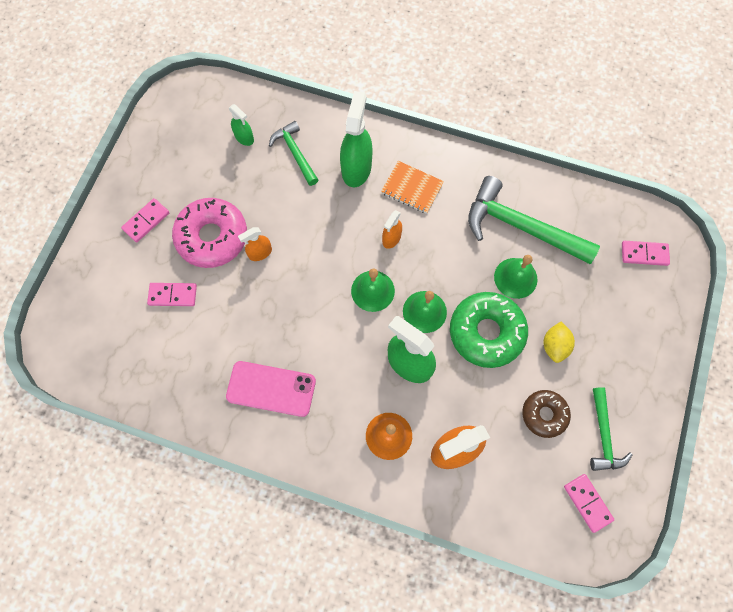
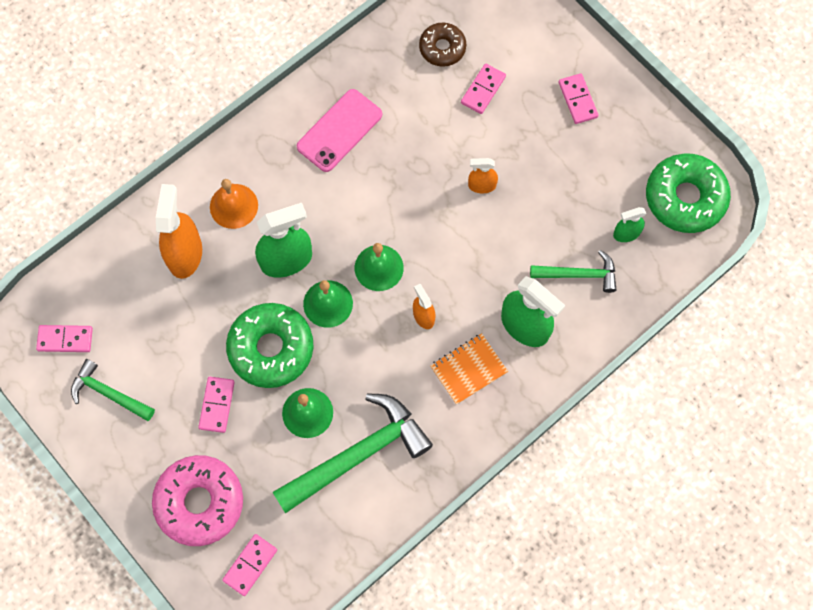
camera: 120 degrees right, 0 degrees up
pink donut [172,198,247,268] -> pink donut moved to [152,455,243,546]
orange spray bottle [238,227,272,261] -> orange spray bottle turned 90 degrees counterclockwise [468,158,498,194]
brown donut [522,390,571,438] -> brown donut moved to [419,23,466,67]
yellow lemon [544,322,575,363] -> pink domino [198,377,235,433]
none -> green donut [646,153,731,233]

